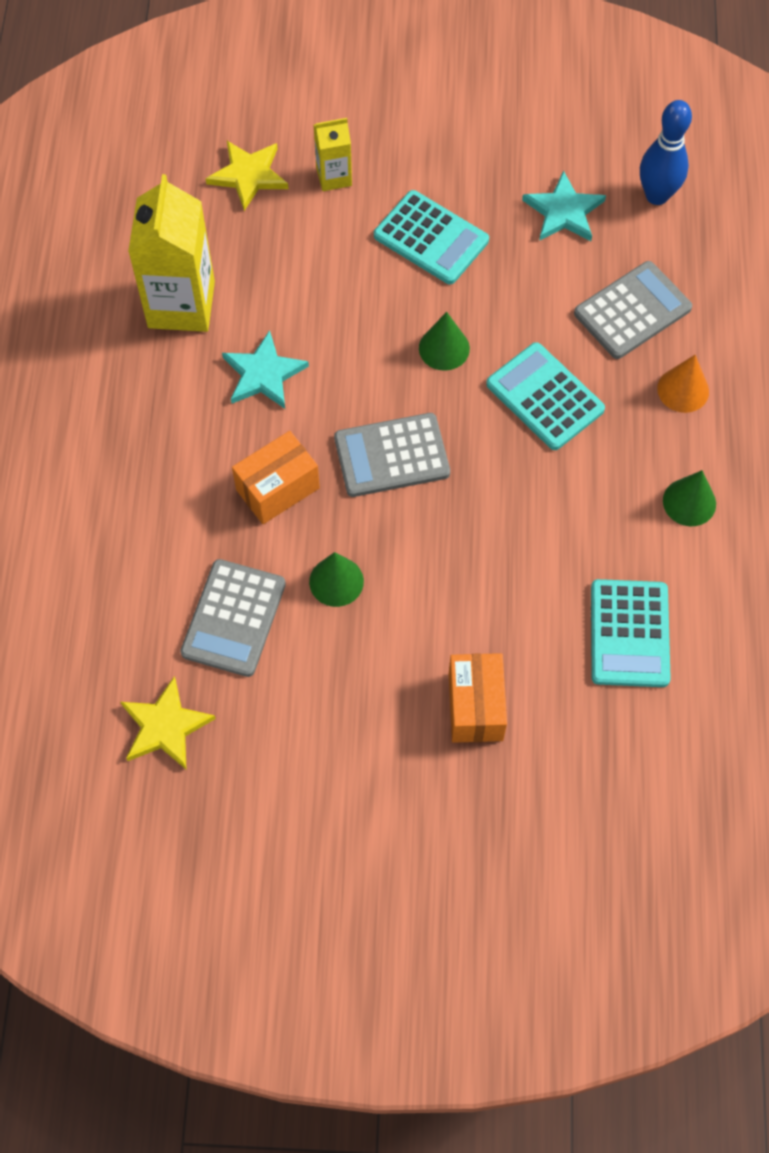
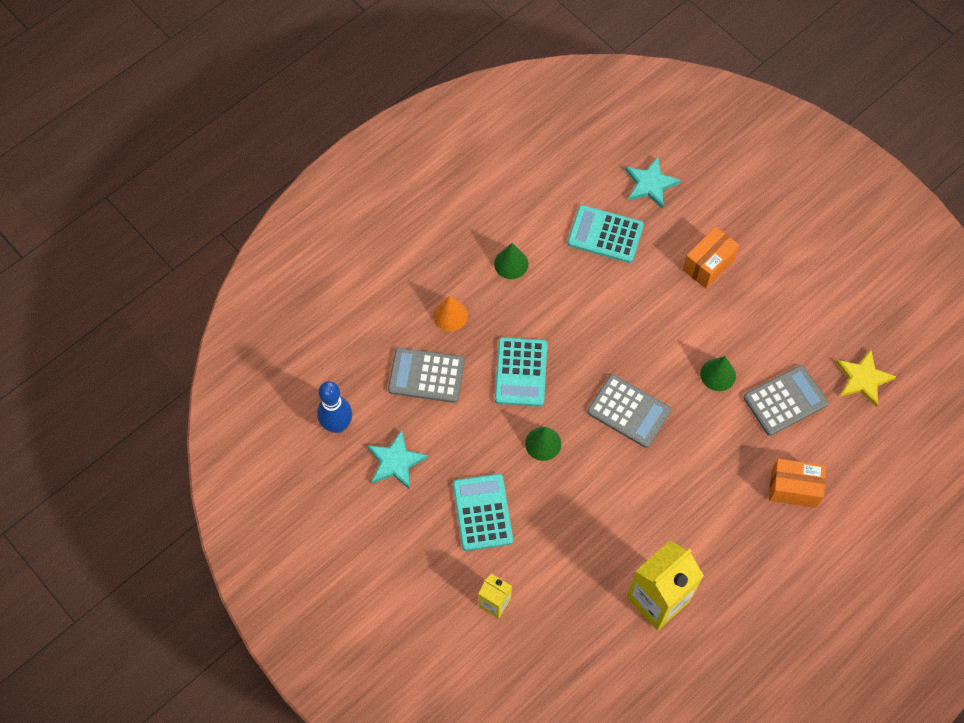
camera: 135 degrees left, 0 degrees up
yellow star [206,141,288,211] -> none
turquoise star [222,330,309,409] -> turquoise star moved to [625,157,681,209]
orange box [232,431,320,524] -> orange box moved to [769,459,826,508]
turquoise calculator [591,579,671,687] -> turquoise calculator turned 120 degrees counterclockwise [568,205,644,263]

